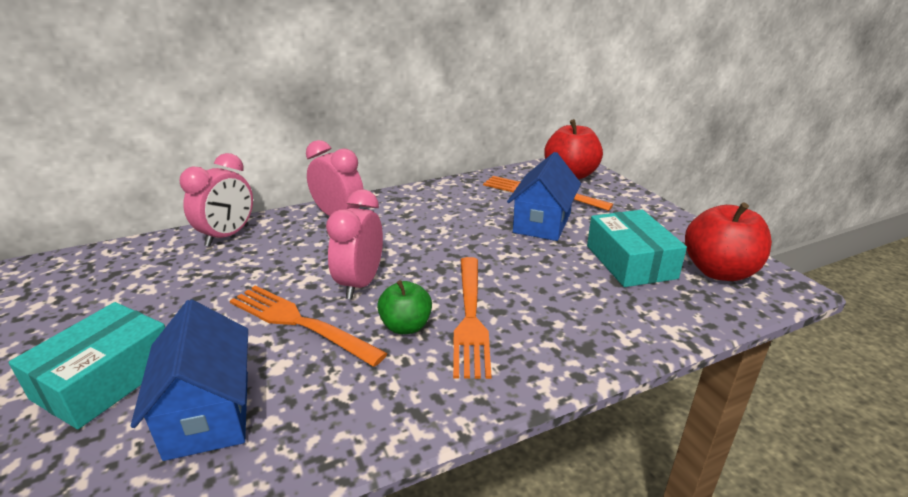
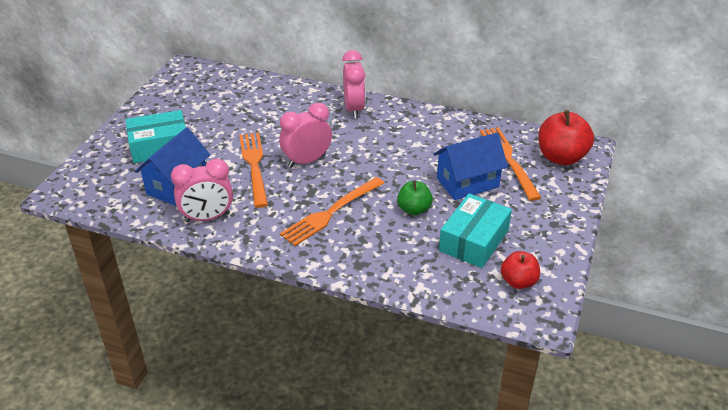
camera: 45 degrees right, 10 degrees up
pink clock [180,153,253,247] -> pink clock moved to [171,158,233,222]
green apple [377,280,432,334] -> green apple moved to [397,180,433,215]
red apple [685,203,772,281] -> red apple [501,251,540,289], size x0.60

